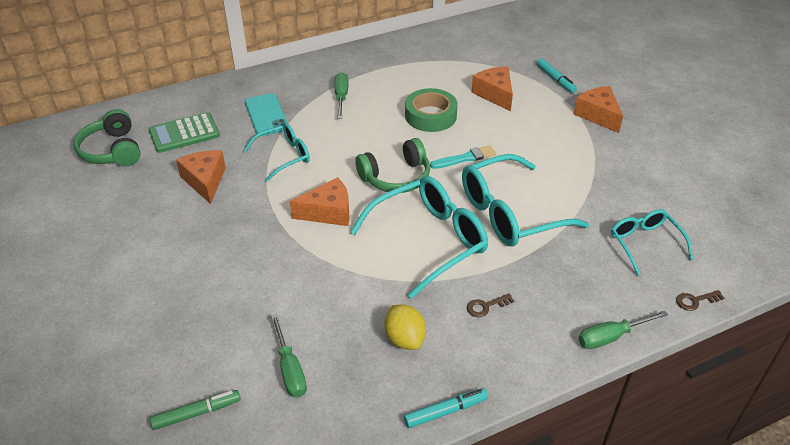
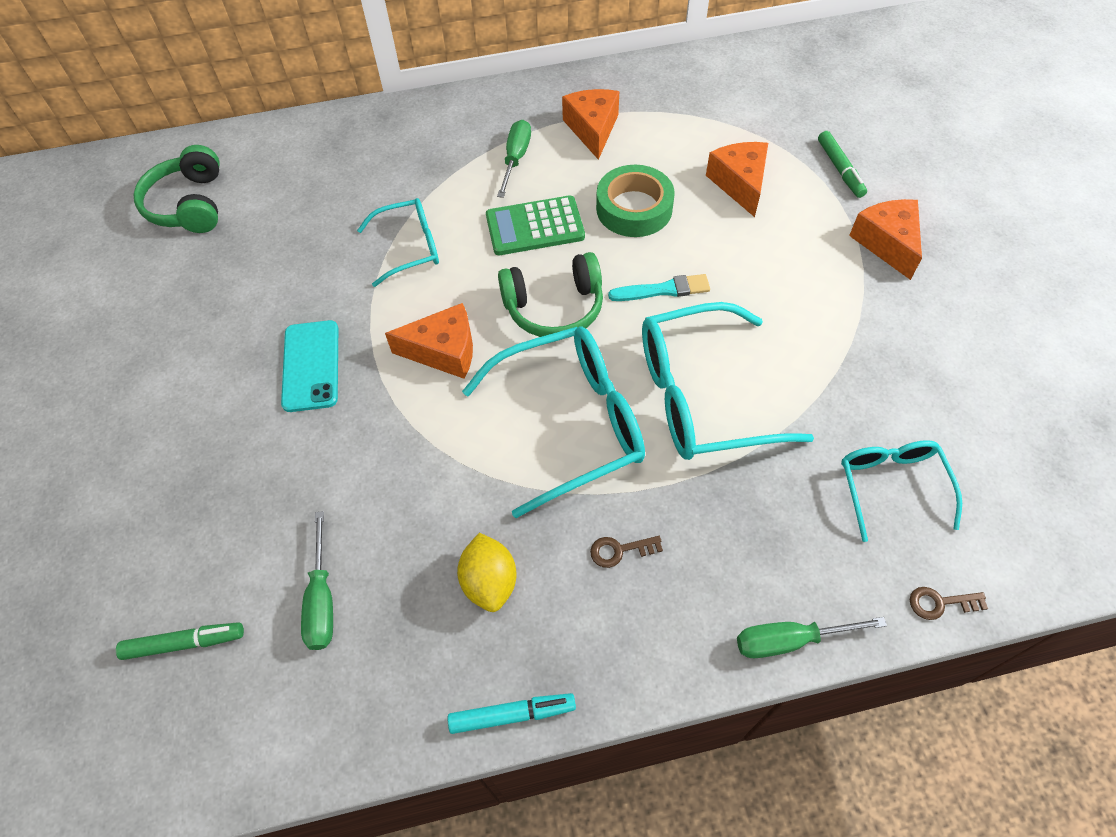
camera: 15 degrees right, 15 degrees up
green calculator [149,112,220,153] -> green calculator moved to [486,195,585,255]
orange cheese [176,150,226,204] -> orange cheese moved to [562,89,619,160]
turquoise phone [245,93,288,136] -> turquoise phone moved to [281,320,338,412]
turquoise marker [536,58,577,93] -> green marker [818,131,867,198]

